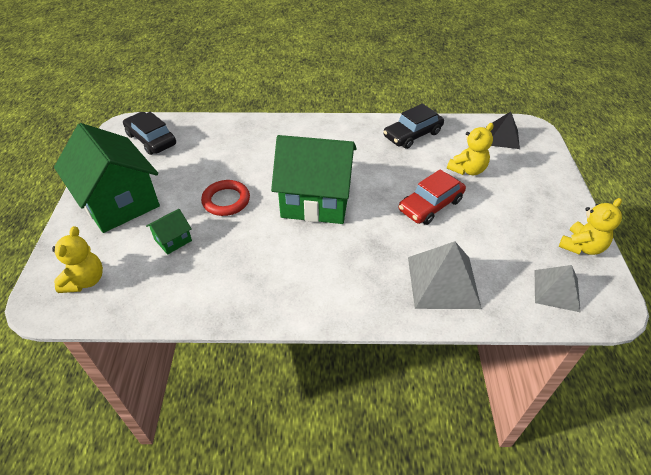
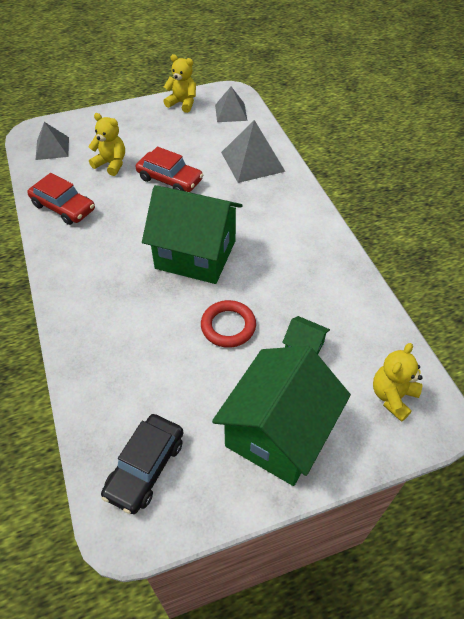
camera: 110 degrees left, 5 degrees up
yellow teddy bear [52,226,103,293] -> yellow teddy bear turned 45 degrees counterclockwise [373,343,422,422]
green house [271,135,357,224] -> green house turned 60 degrees counterclockwise [142,185,242,284]
black car [383,104,444,149] -> red car [27,173,95,225]
black pyramid [490,112,520,149] -> grey pyramid [35,122,69,160]

